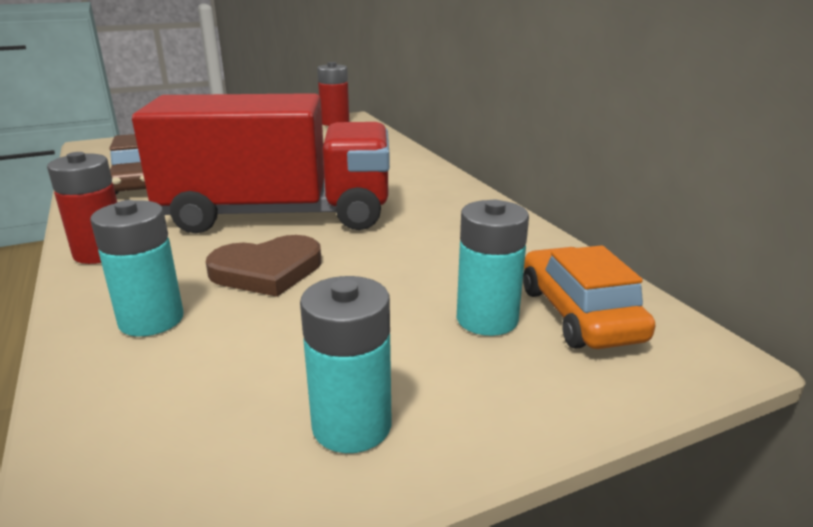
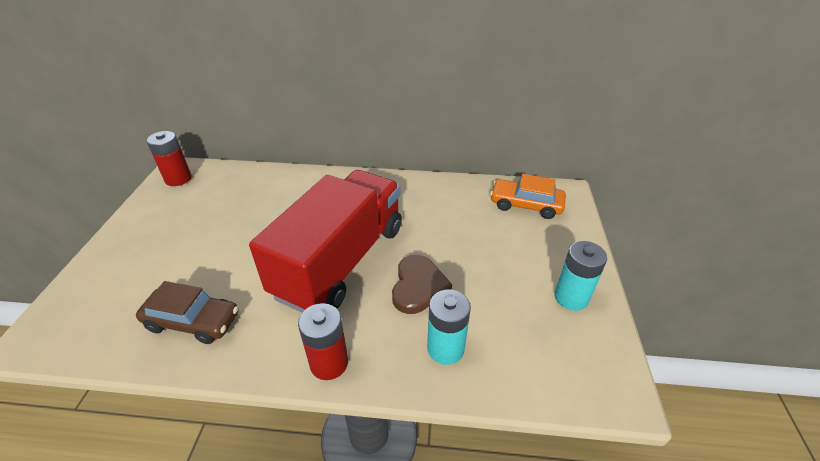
camera: 60 degrees left, 15 degrees up
turquoise battery [457,200,529,336] -> none

